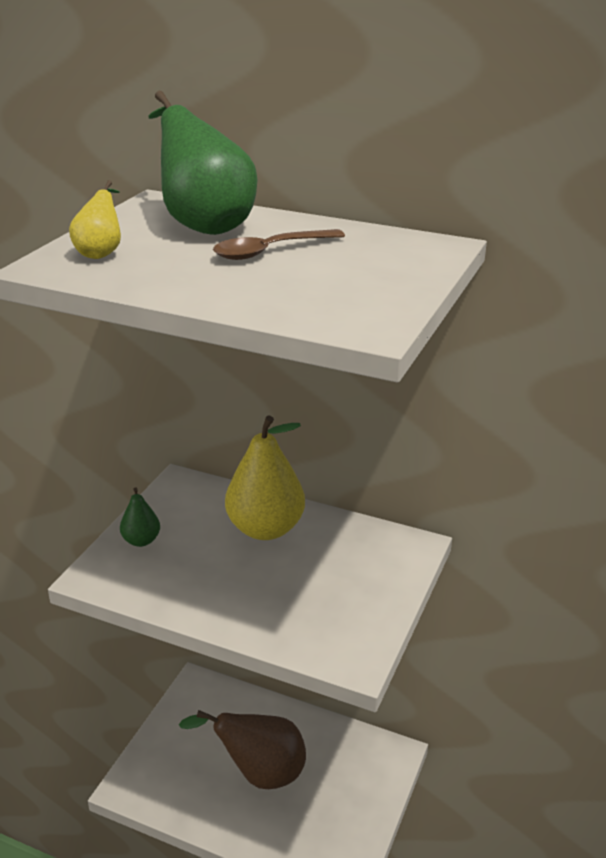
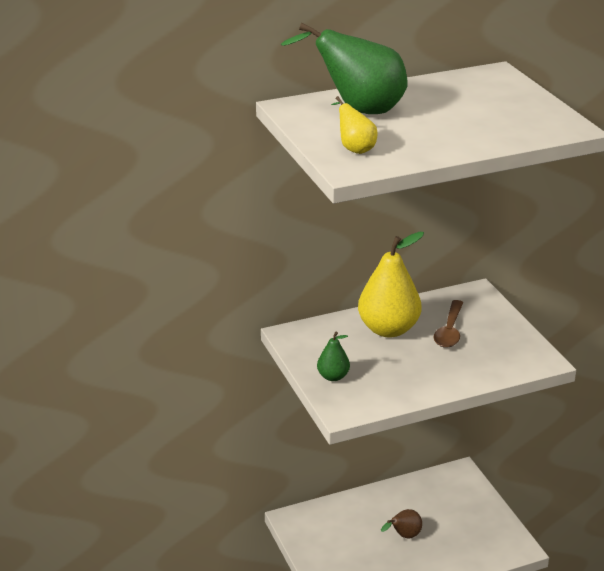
camera: 45 degrees left, 0 degrees up
brown pear [179,710,306,789] -> brown pear [381,509,422,539], size x0.49
brown spoon [213,229,345,260] -> brown spoon moved to [434,300,463,348]

